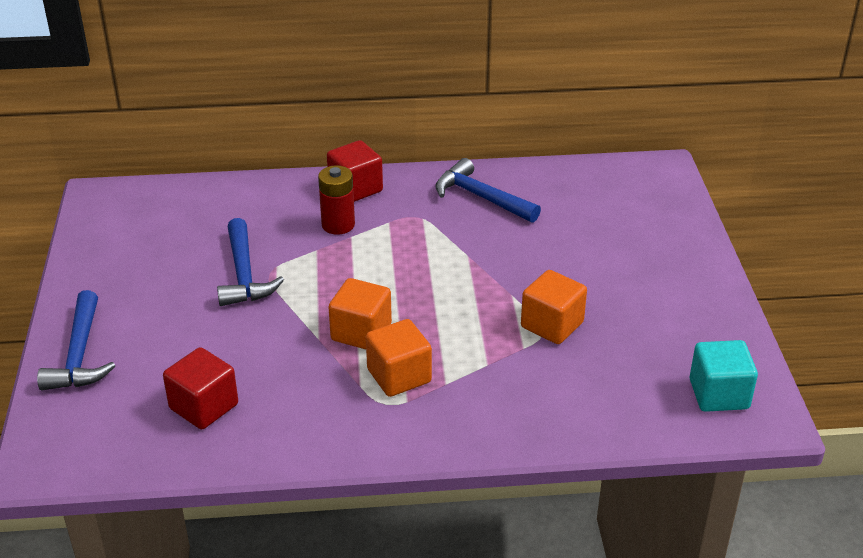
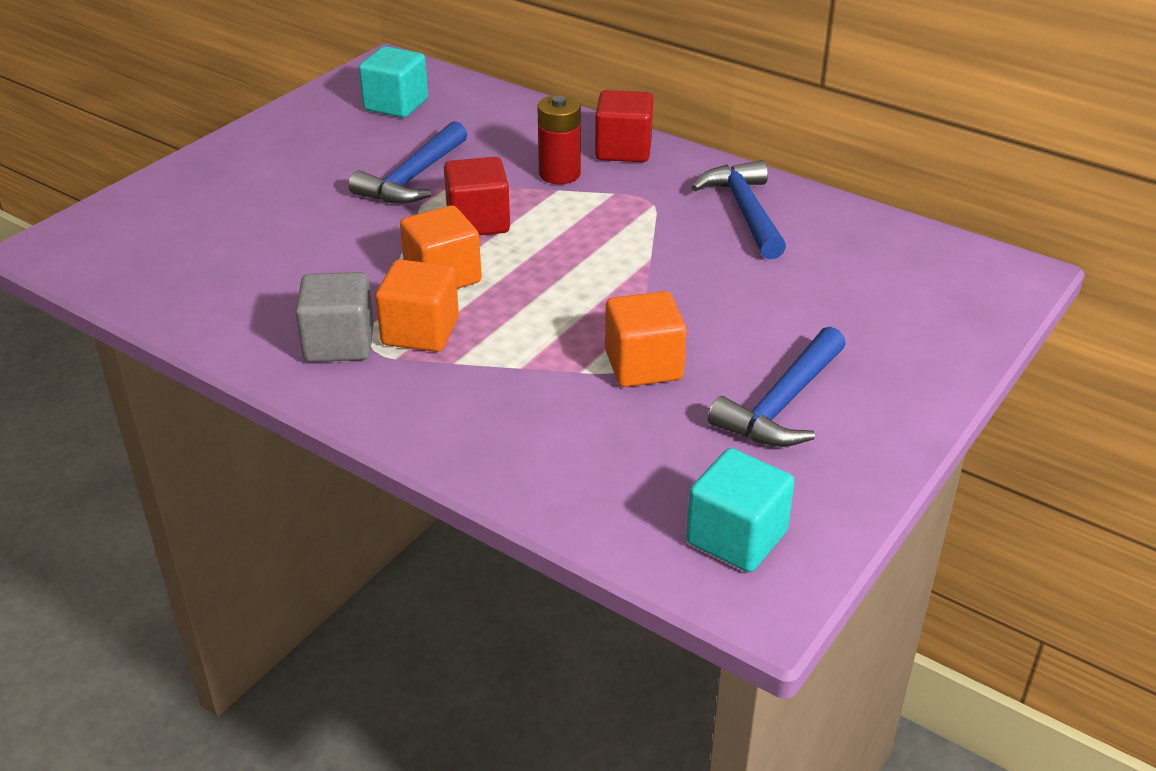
camera: 40 degrees right, 0 degrees up
blue hammer [37,290,115,391] -> blue hammer moved to [708,327,846,447]
red cube [163,347,238,429] -> red cube moved to [444,157,510,235]
none -> grey cube [295,272,374,362]
none -> turquoise cube [359,46,428,118]

